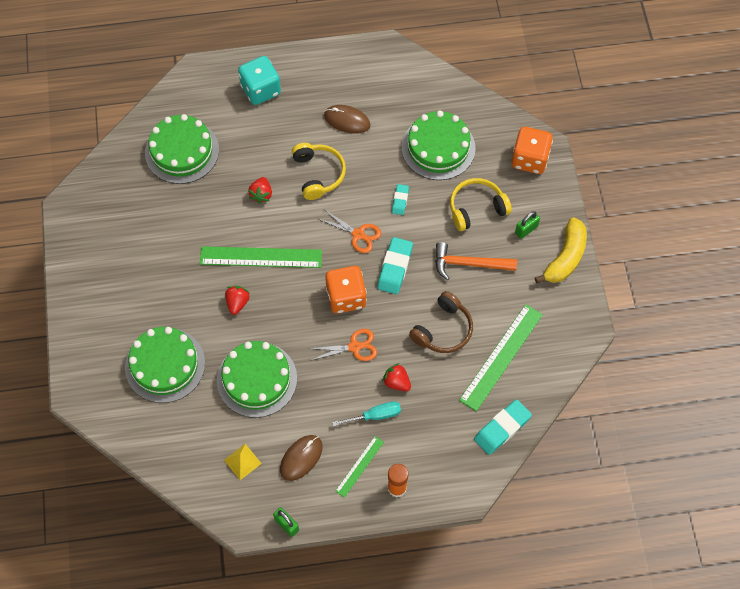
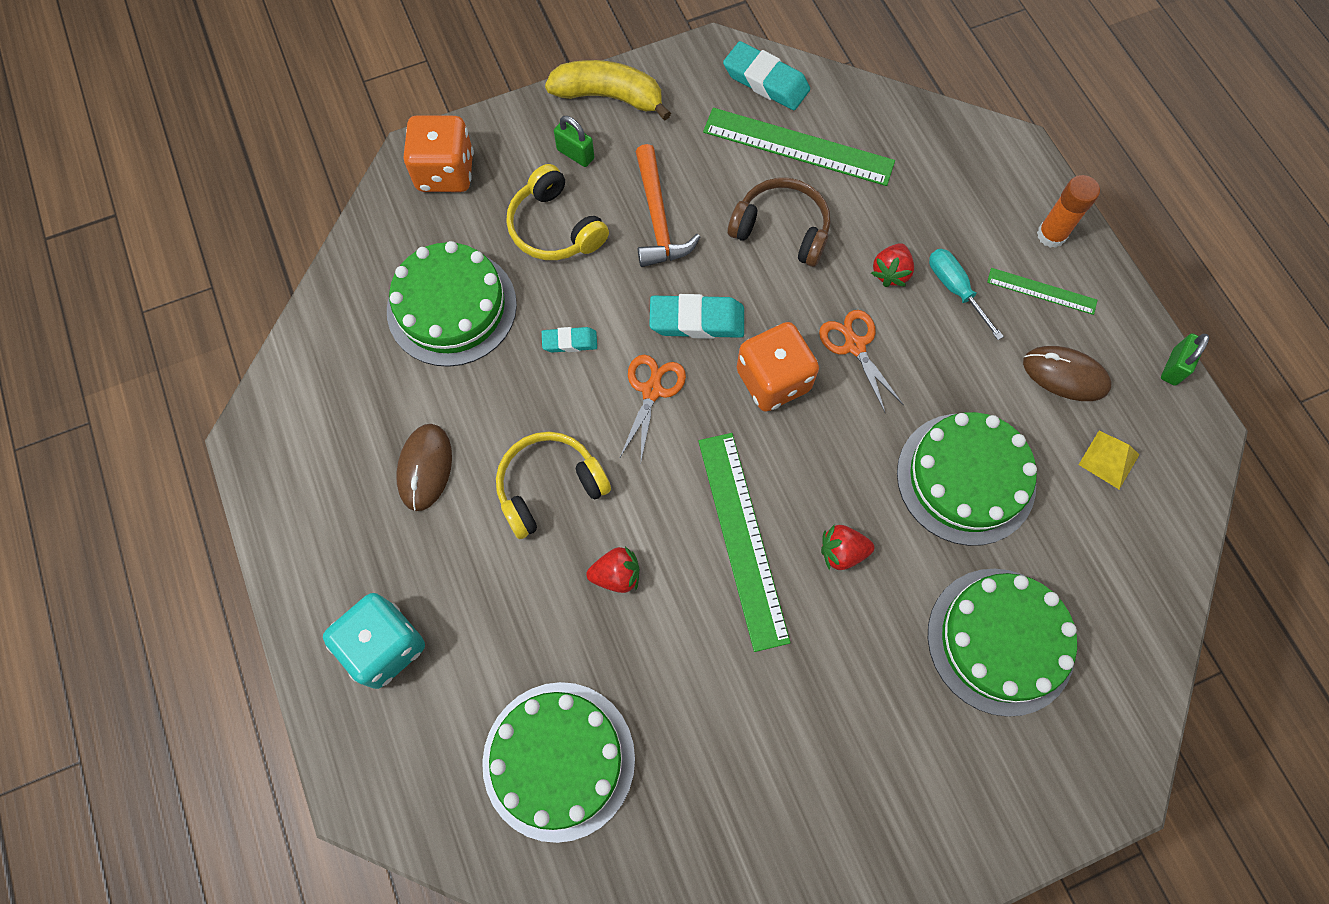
camera: 105 degrees left, 5 degrees up
turquoise eraser [474,399,532,455] -> turquoise eraser moved to [723,41,810,110]

